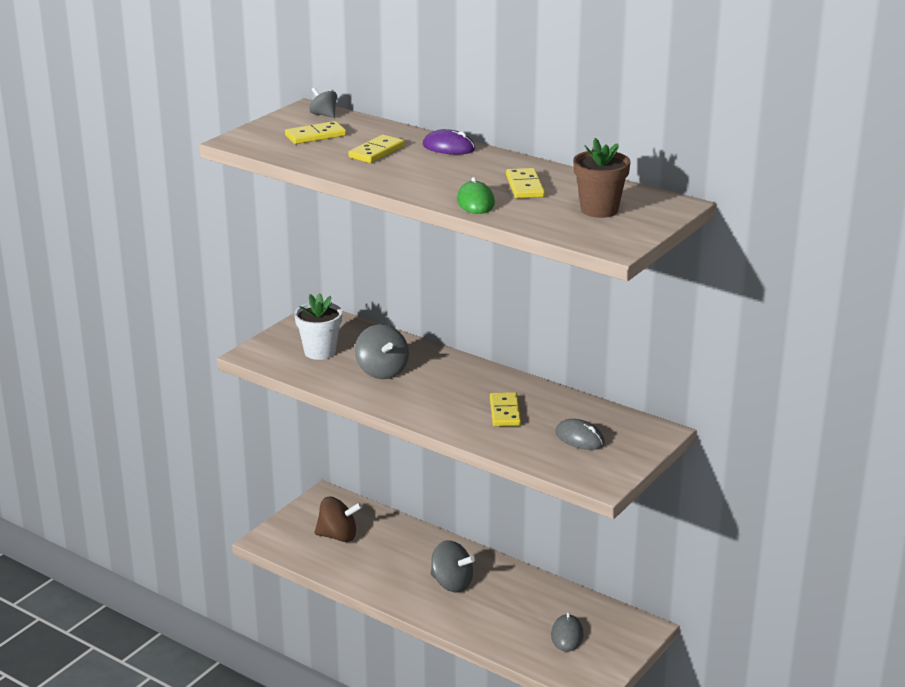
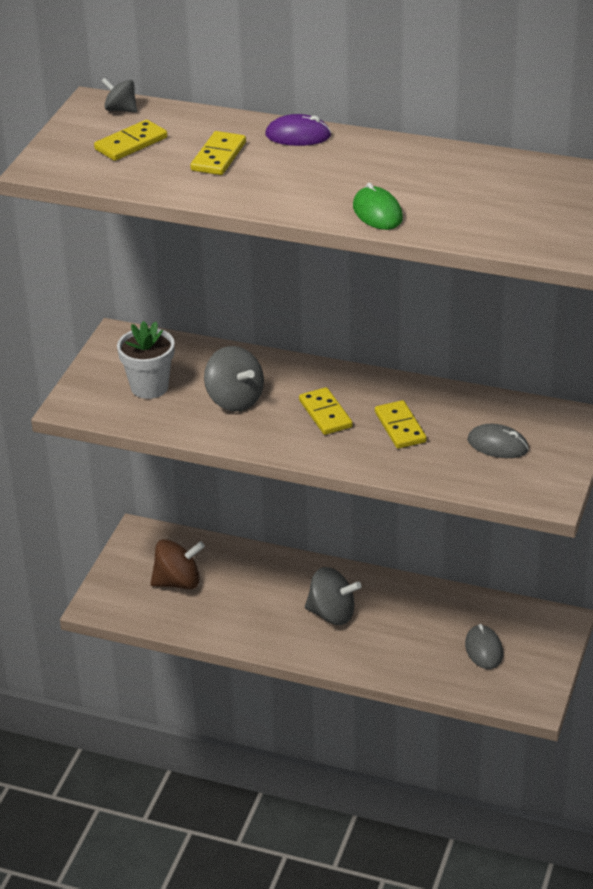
camera: 15 degrees left, 10 degrees up
yellow domino [506,168,545,198] -> yellow domino moved to [299,387,353,435]
brown flower pot [573,138,631,218] -> none

